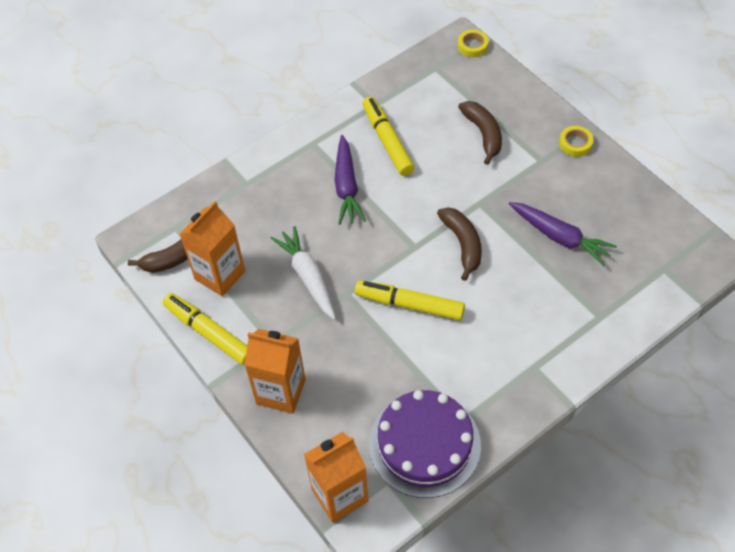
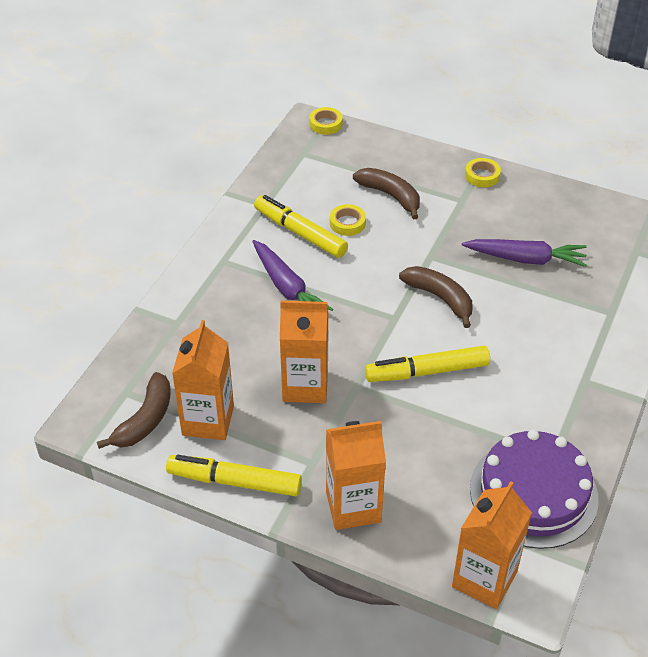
camera: 30 degrees left, 10 degrees down
white carrot [271,226,336,320] -> orange carton [280,300,328,403]
none -> yellow tape [330,204,366,236]

